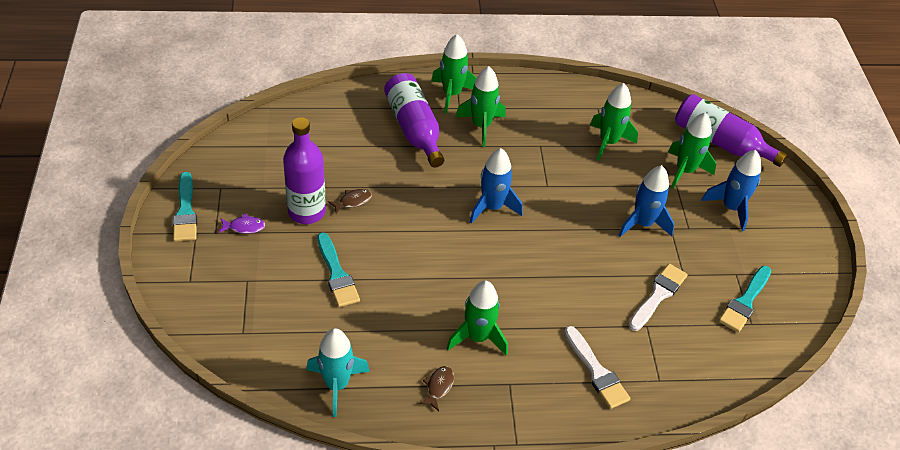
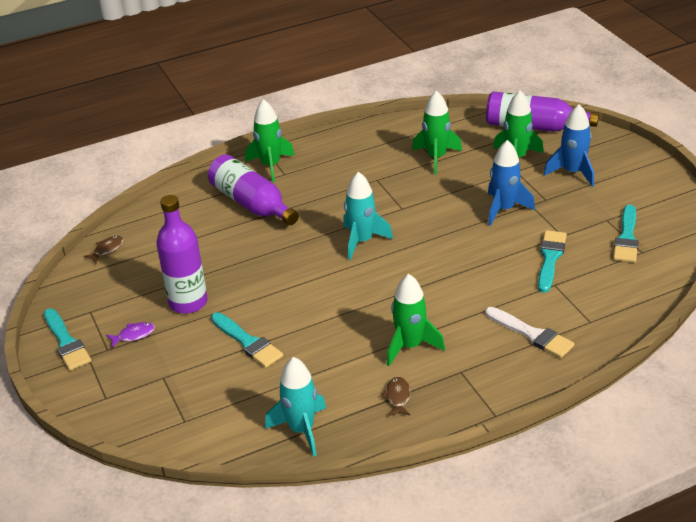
camera: 15 degrees left, 10 degrees down
brown fish [328,189,372,214] -> brown fish moved to [83,236,124,263]
green rocket [455,66,506,147] -> none
blue rocket [470,148,523,224] -> turquoise rocket [343,172,393,260]
white brush [629,264,688,331] -> turquoise brush [538,230,567,293]

